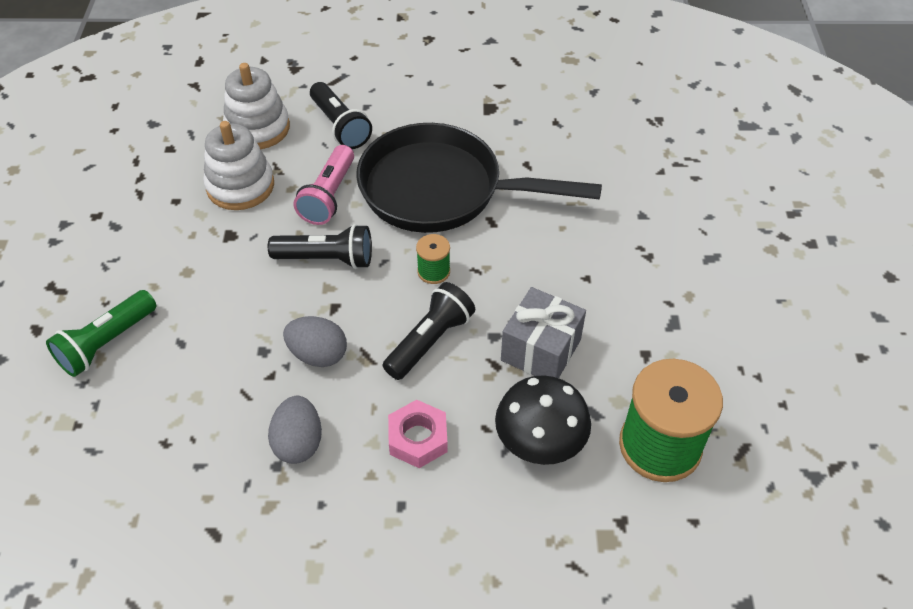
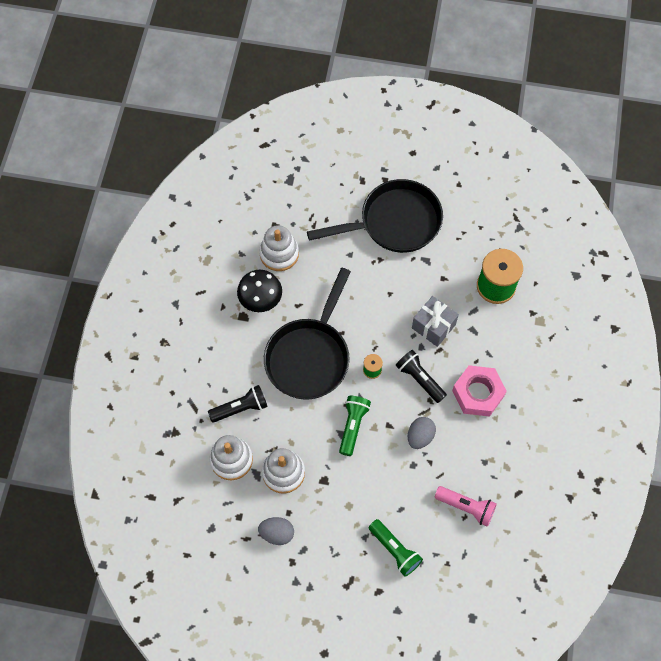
camera: 80 degrees left, 15 degrees up
black flashlight [268,224,372,269] -> green flashlight [339,396,371,456]
grey egg [268,396,322,464] -> grey egg moved to [258,517,294,545]
pink flashlight [294,145,354,225] -> pink flashlight moved to [435,486,497,527]
pink nut [388,400,448,468] -> pink nut [452,365,507,417], size x1.58
black mushroom [495,375,591,465] -> black mushroom moved to [237,270,282,312]
none -> white stacking toy [259,225,299,271]
none -> black pan [307,179,443,253]

